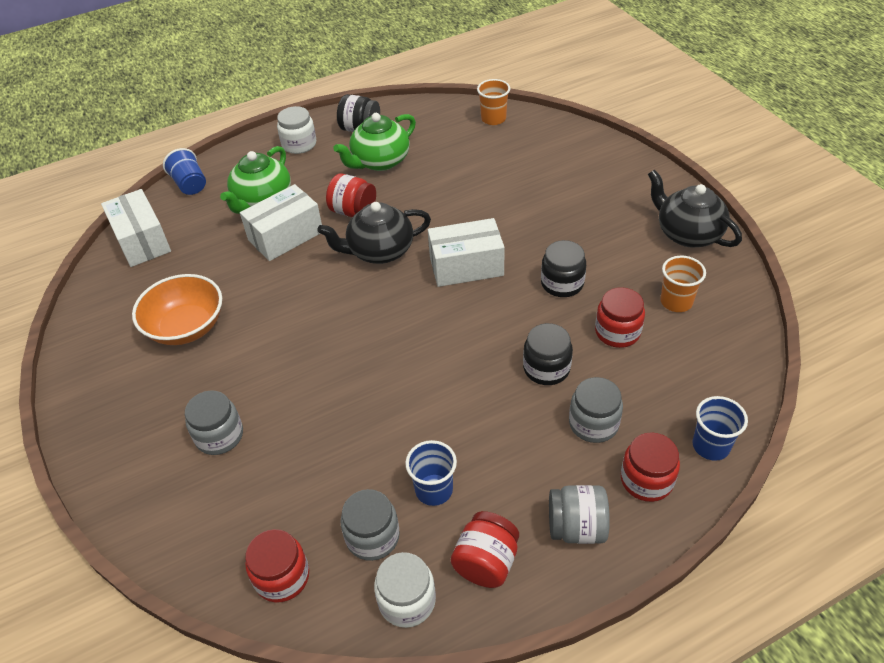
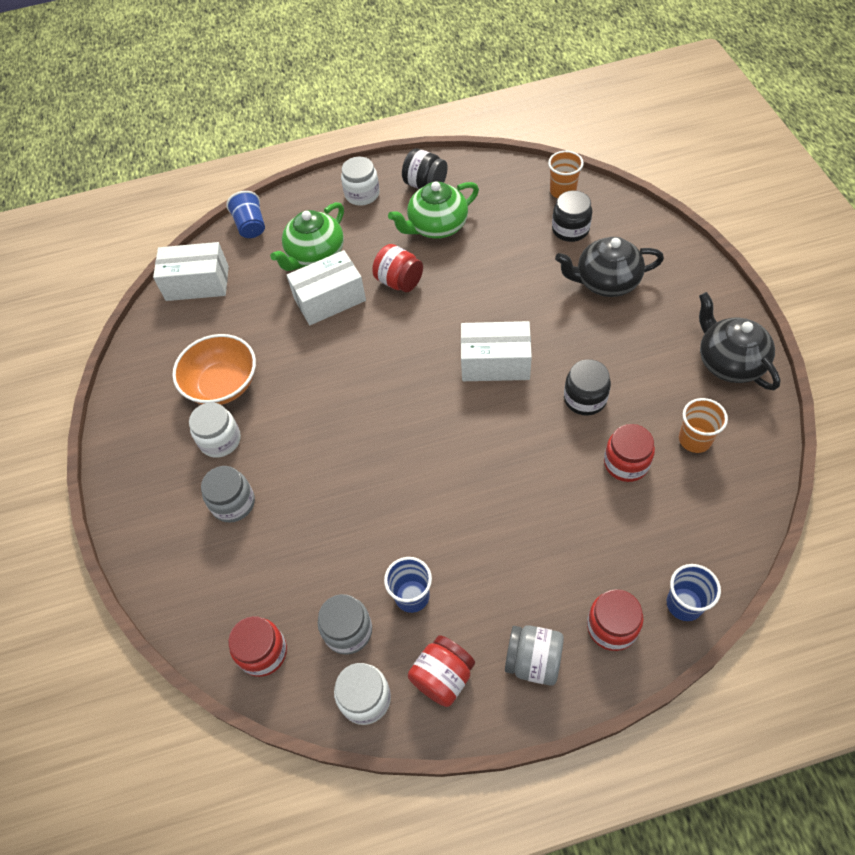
camera: 15 degrees right, 10 degrees up
white box [101,189,171,267] -> white box turned 75 degrees counterclockwise [153,242,229,301]
black teapot [317,202,431,264] -> black teapot moved to [555,237,664,297]
black jar [523,323,573,385] -> black jar moved to [552,190,592,242]
grey jar [569,377,623,443] -> none
none -> white jar [189,402,241,458]

